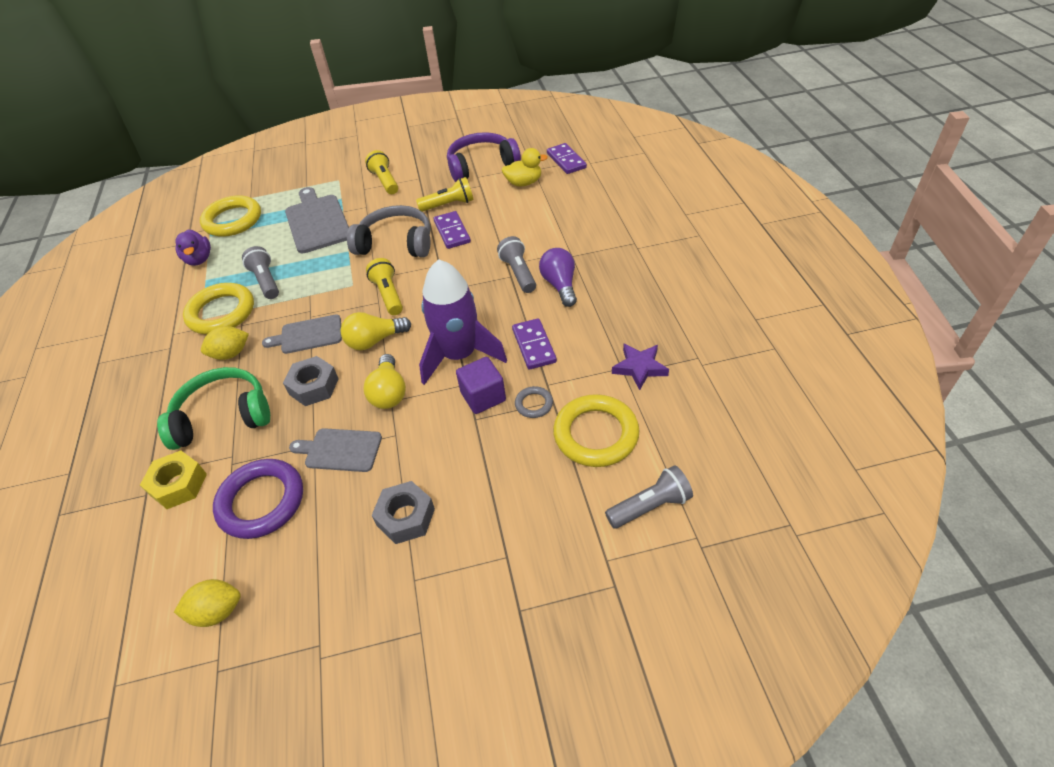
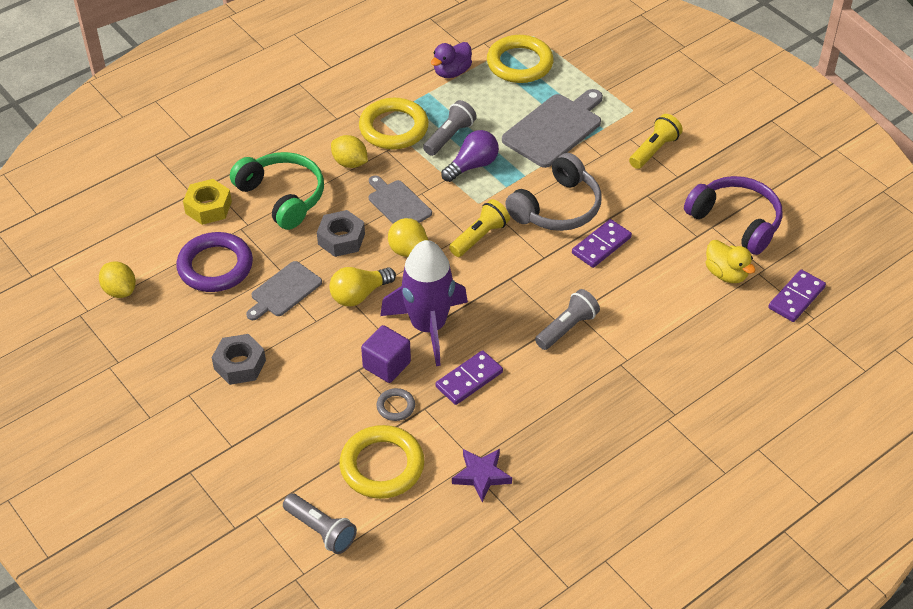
camera: 60 degrees right, 0 degrees up
grey cutting board [289,428,382,472] -> grey cutting board turned 120 degrees counterclockwise [246,261,322,320]
grey headphones [347,205,431,257] -> grey headphones turned 60 degrees clockwise [505,153,602,231]
yellow flashlight [416,177,474,212] -> none
purple light bulb [539,248,577,307] -> purple light bulb moved to [441,130,499,182]

